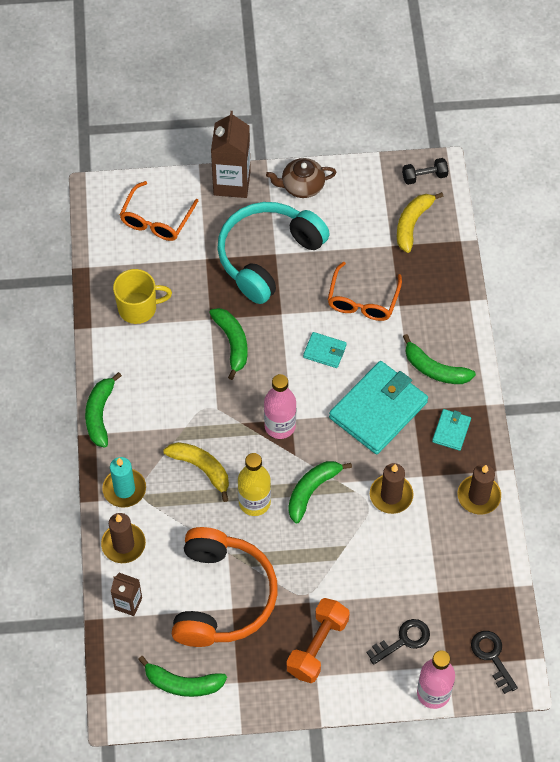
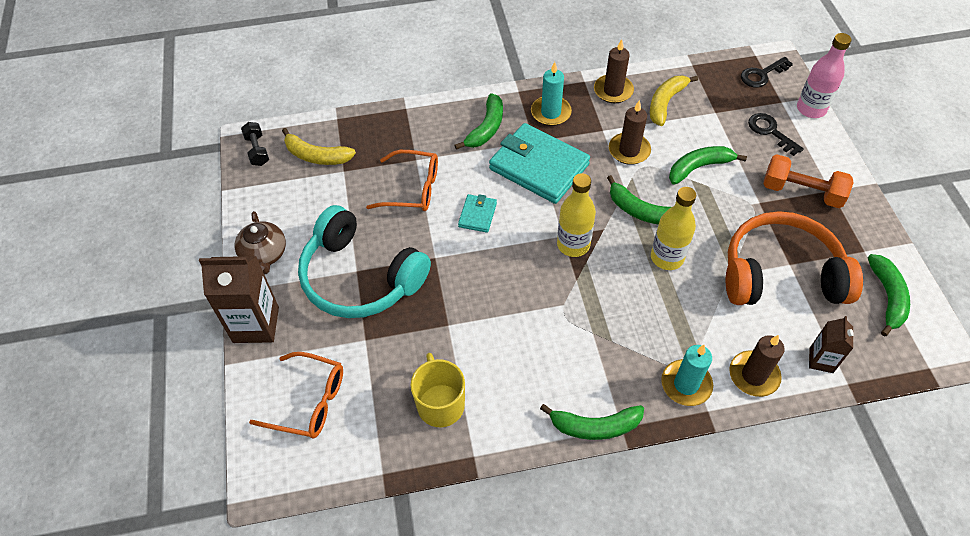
camera: 95 degrees left, 5 degrees down
yellow banana [163,442,229,502] -> yellow banana moved to [650,76,698,126]
green banana [209,308,247,380] -> green banana moved to [669,146,747,185]
pink bottle [264,374,296,439] -> yellow bottle [557,173,596,257]
turquoise wallet [432,409,471,451] -> turquoise candle [531,62,572,126]

